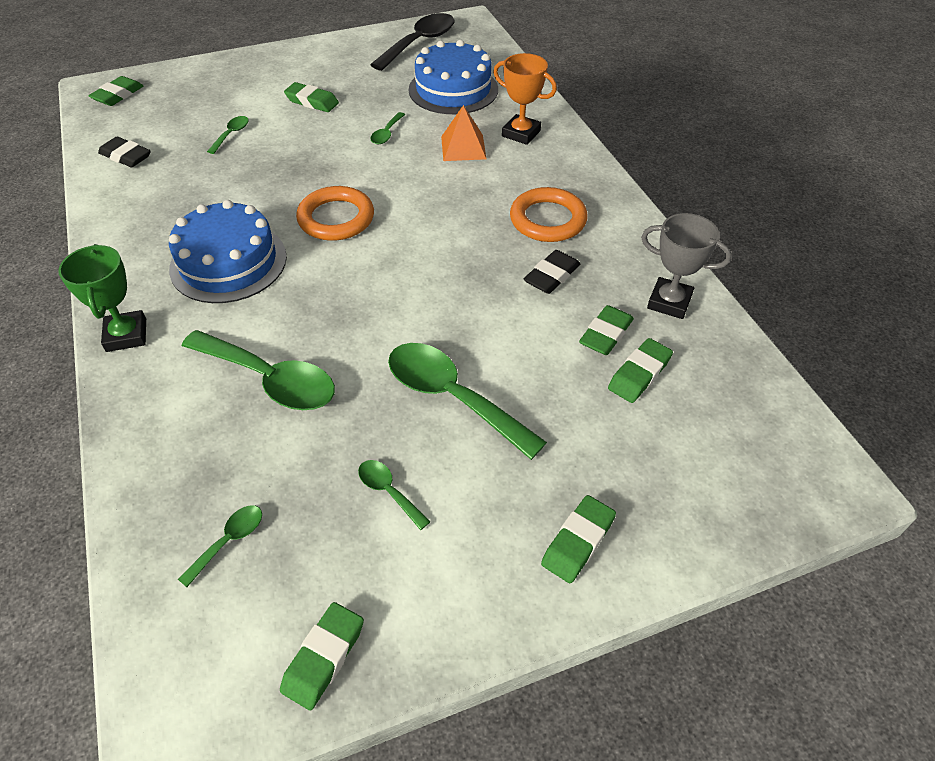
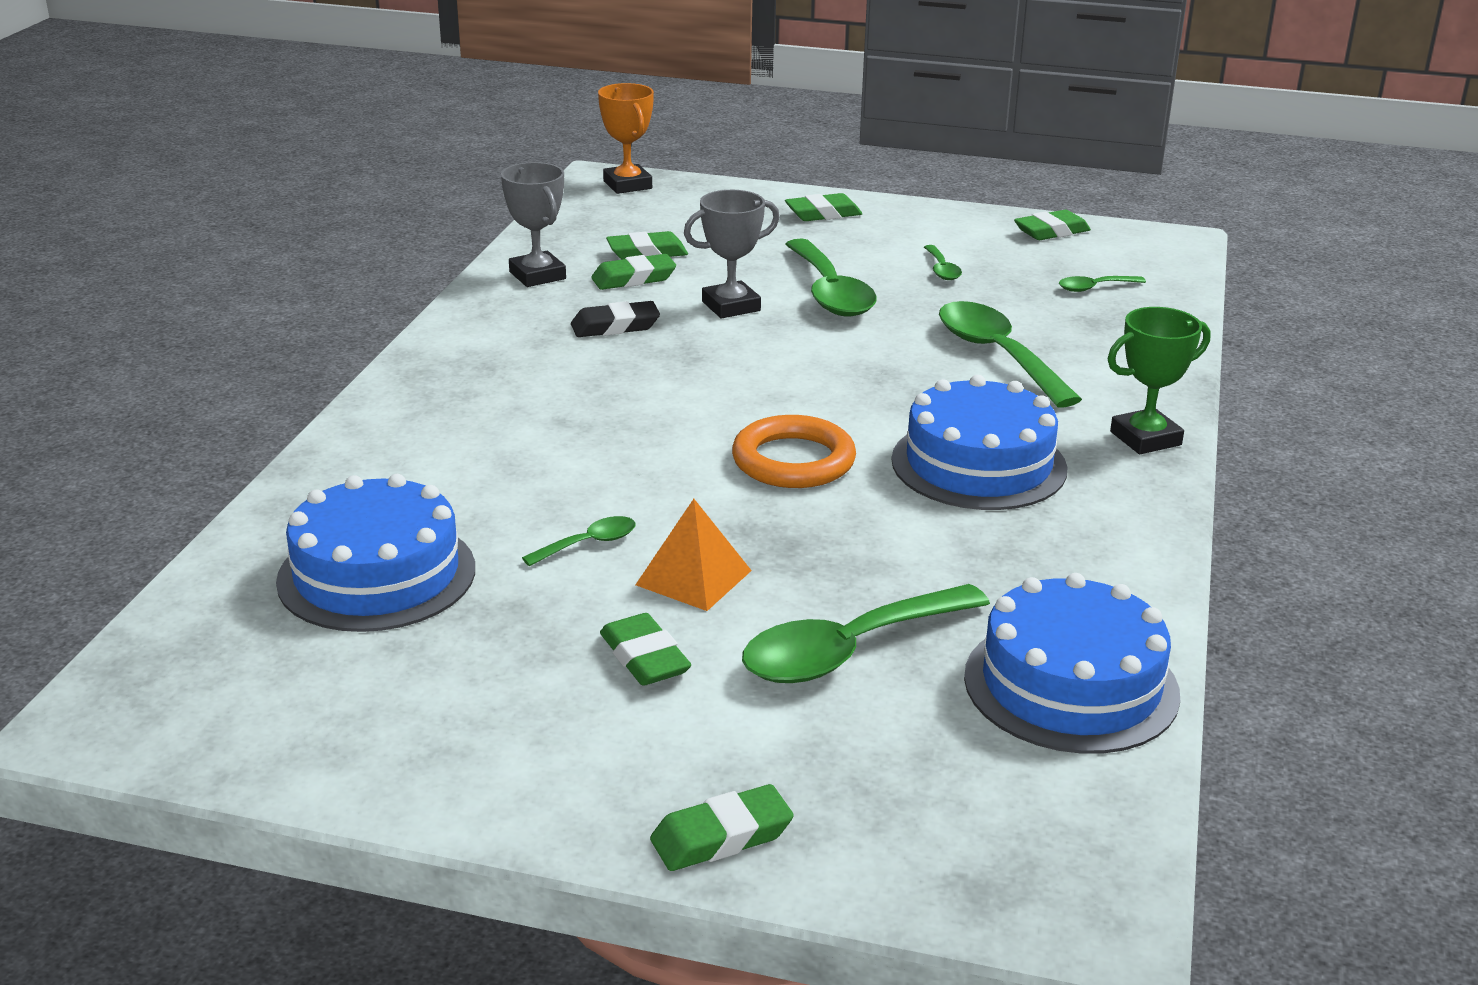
camera: 145 degrees left, 20 degrees down
green trophy [58,244,146,352] -> green trophy turned 45 degrees clockwise [1108,307,1210,454]
green eraser [89,76,143,106] -> green eraser moved to [650,784,794,871]
black eraser [98,137,151,167] -> blue cake [964,573,1180,754]
green spoon [207,116,249,154] -> green spoon [742,584,990,683], size x2.13
black spoon [370,13,455,71] -> none
orange pyramid [441,105,486,161] -> orange pyramid moved to [635,499,752,611]
orange trophy [493,53,557,145] -> orange trophy moved to [598,83,654,194]
orange ring [510,187,588,242] -> none
none -> grey trophy [684,190,780,318]

